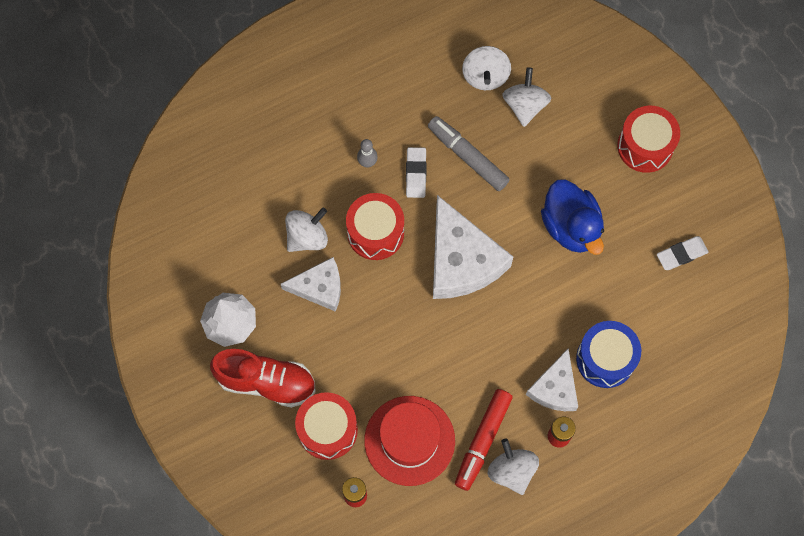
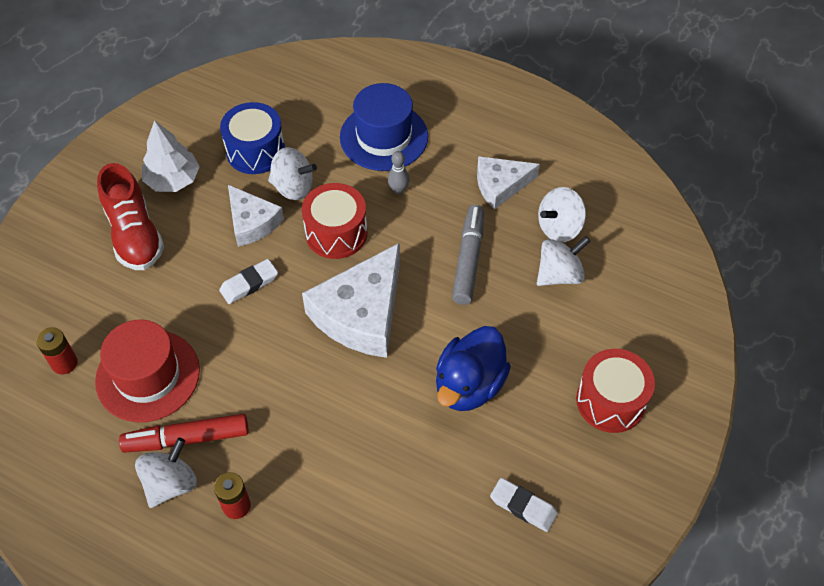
camera: 55 degrees right, 15 degrees down
red drum [295,392,358,460] -> none
white eraser [406,147,427,198] -> white eraser moved to [219,259,278,304]
white cheese [526,348,578,411] -> white cheese moved to [477,156,540,210]
blue drum [576,321,641,388] -> blue drum moved to [220,102,285,174]
none -> blue hat [340,83,428,171]

